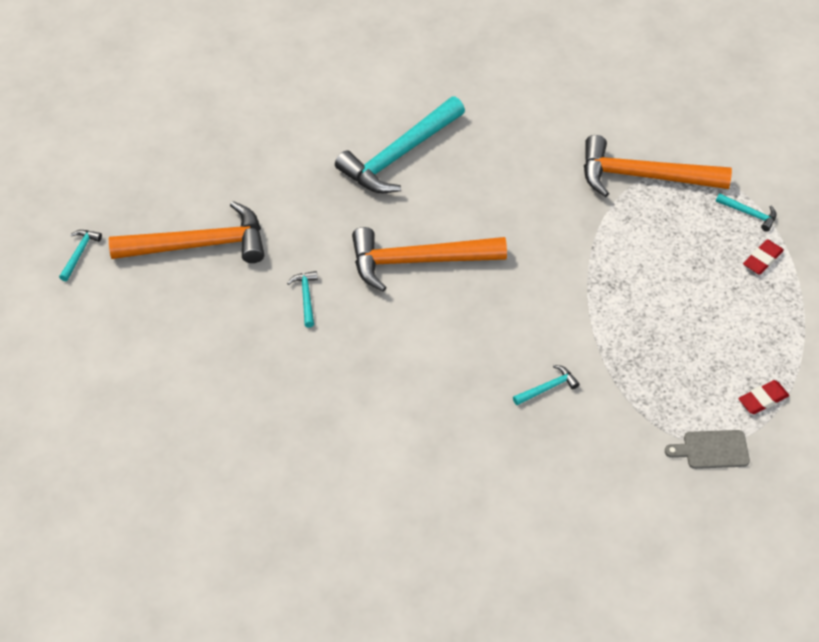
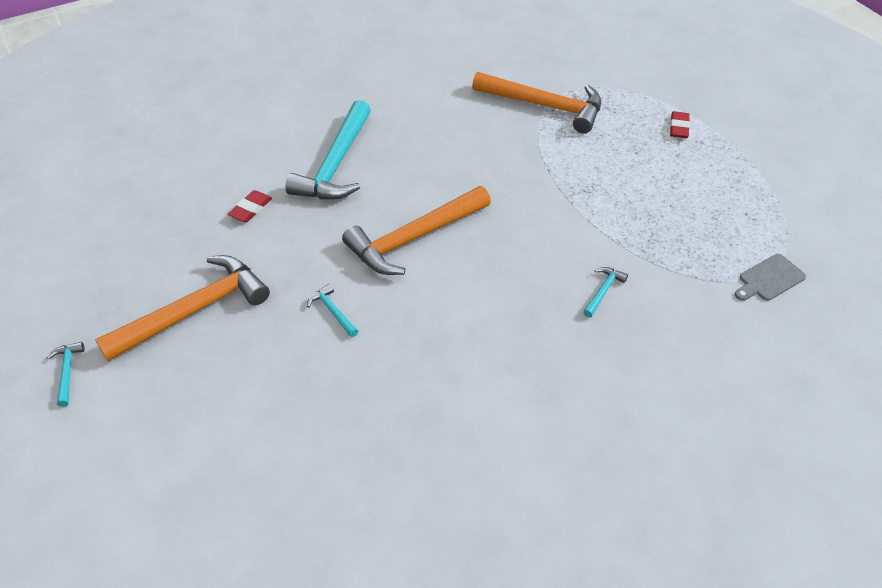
camera: 30 degrees left, 5 degrees down
orange hammer [584,135,732,197] -> orange hammer turned 135 degrees counterclockwise [472,72,601,134]
turquoise hammer [716,193,776,231] -> none
red eraser [738,380,789,414] -> red eraser moved to [228,190,272,222]

